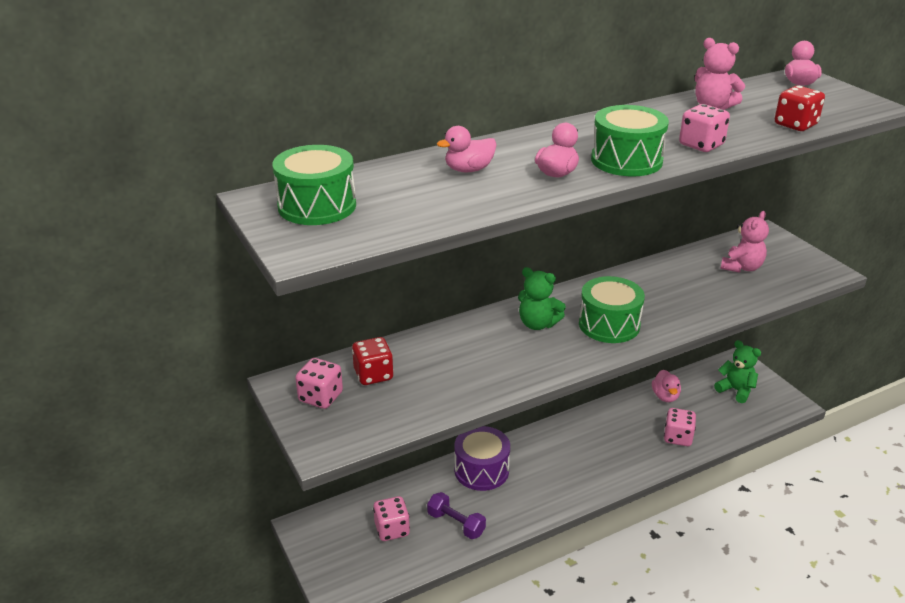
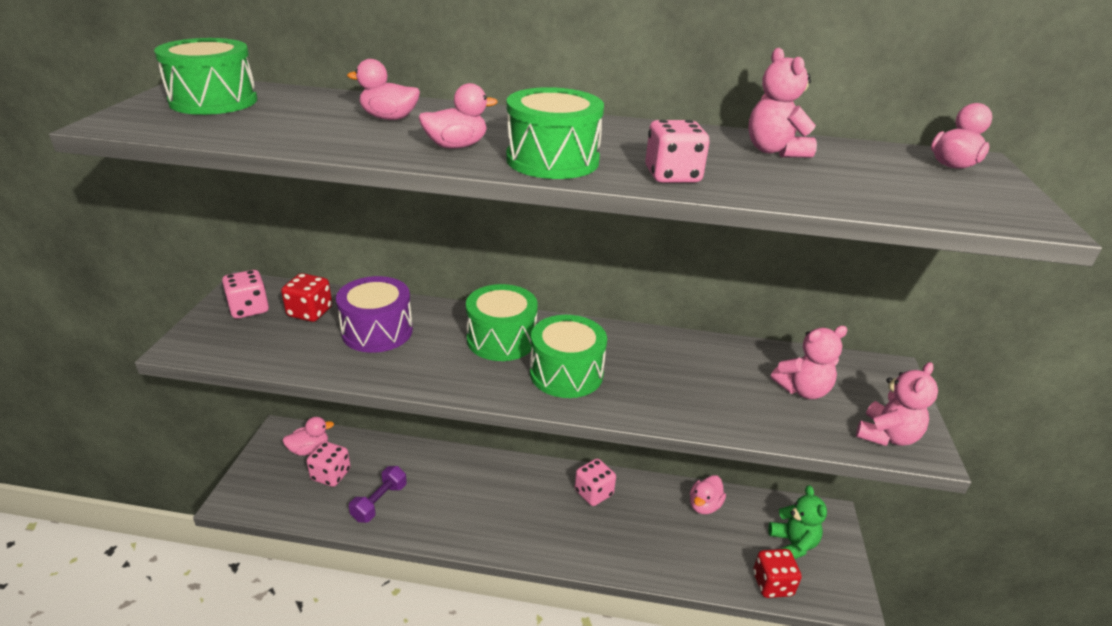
camera: 35 degrees right, 0 degrees up
purple dumbbell [427,492,486,539] -> purple dumbbell turned 45 degrees clockwise [349,466,407,523]
purple drum [454,426,510,491] -> purple drum moved to [336,276,413,353]
green teddy bear [518,267,566,330] -> green drum [466,284,538,361]
pink dice [664,408,696,446] -> pink dice moved to [575,459,616,506]
red dice [775,86,825,131] -> red dice moved to [753,549,802,598]
none -> pink duck [283,417,334,456]
none -> pink teddy bear [856,362,938,446]

